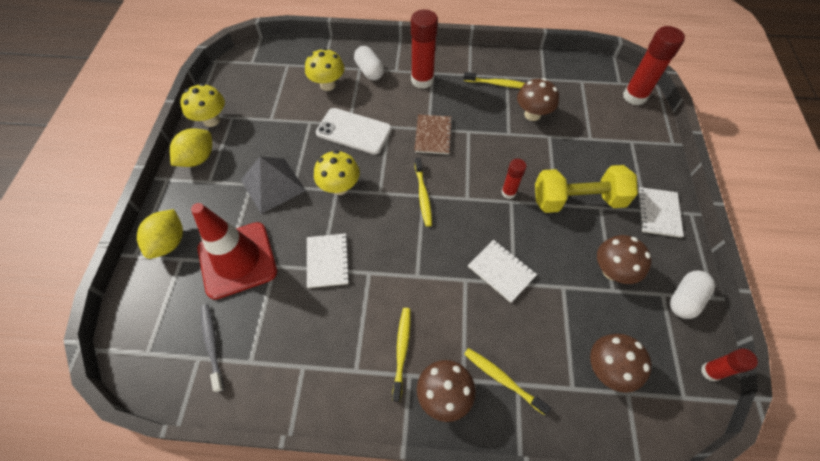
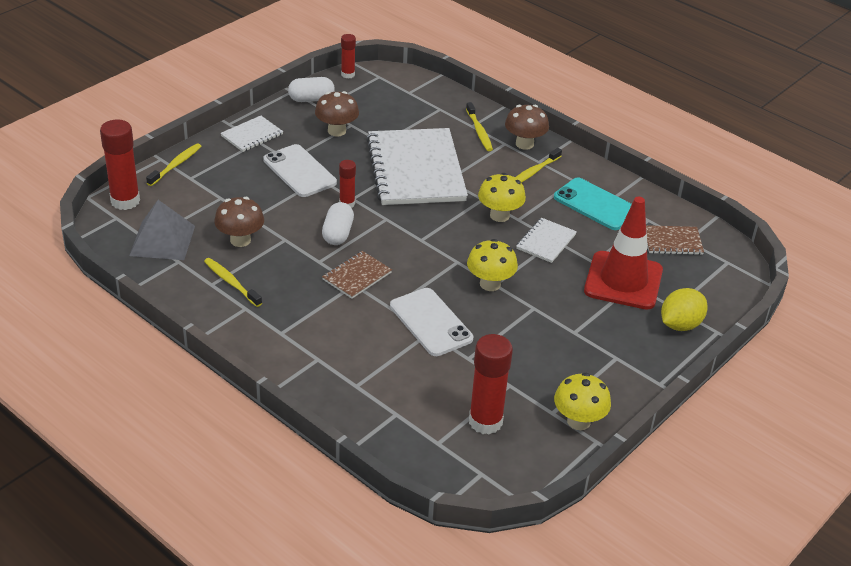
camera: 145 degrees left, 20 degrees down
yellow lemon [170,128,212,167] -> none
grey toothbrush [201,304,224,393] -> brown notebook [646,225,704,255]
grey pyramid [241,156,306,214] -> grey pyramid moved to [129,200,195,260]
yellow mushroom [305,48,344,91] -> yellow mushroom moved to [478,173,526,222]
white capsule [354,46,384,81] -> white capsule moved to [322,202,354,245]
red glue stick [411,9,438,89] -> red glue stick moved to [469,334,513,435]
yellow toothbrush [415,158,432,227] -> yellow toothbrush moved to [146,143,201,186]
white notebook [468,240,537,303] -> white notebook [366,128,468,205], size x2.23
yellow dumbbell [535,165,638,213] -> white phone [263,144,337,197]
brown mushroom [590,334,652,393] -> none
none -> turquoise phone [554,178,632,230]

